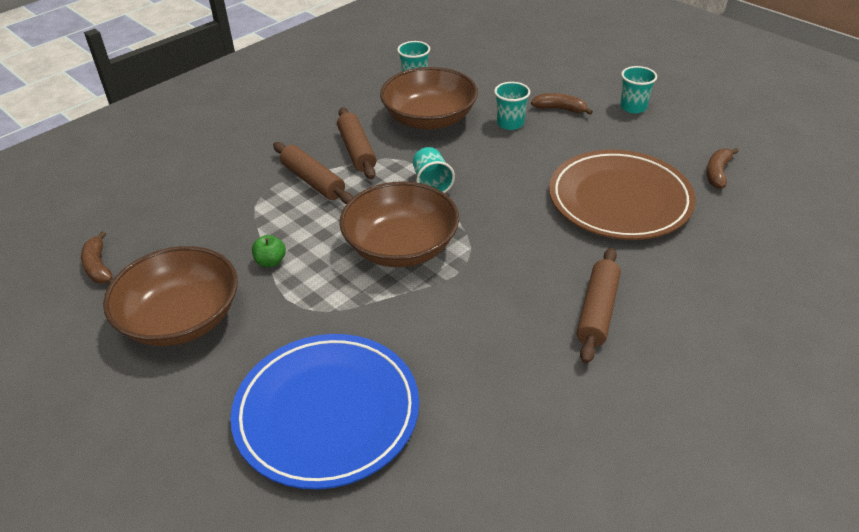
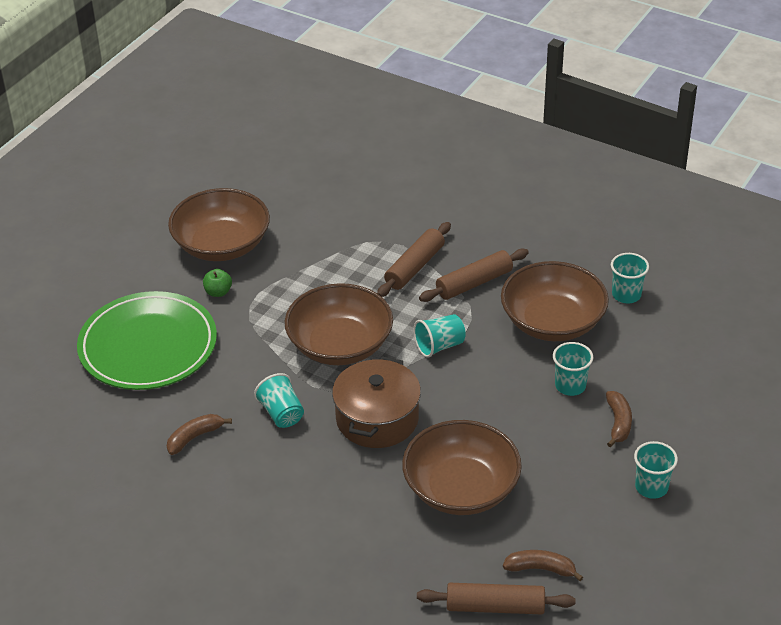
camera: 75 degrees right, 0 degrees up
brown banana [81,231,113,284] -> brown banana moved to [167,414,232,455]
blue plate [230,334,419,489] -> green plate [77,291,217,390]
green apple [252,235,286,267] -> green apple moved to [203,269,232,297]
brown plate [549,150,696,240] -> brown bowl [402,420,522,515]
brown rolling pin [577,248,621,364] -> brown rolling pin moved to [417,583,575,614]
none -> turquoise cup [254,373,304,428]
none -> brown pot [332,356,421,448]

